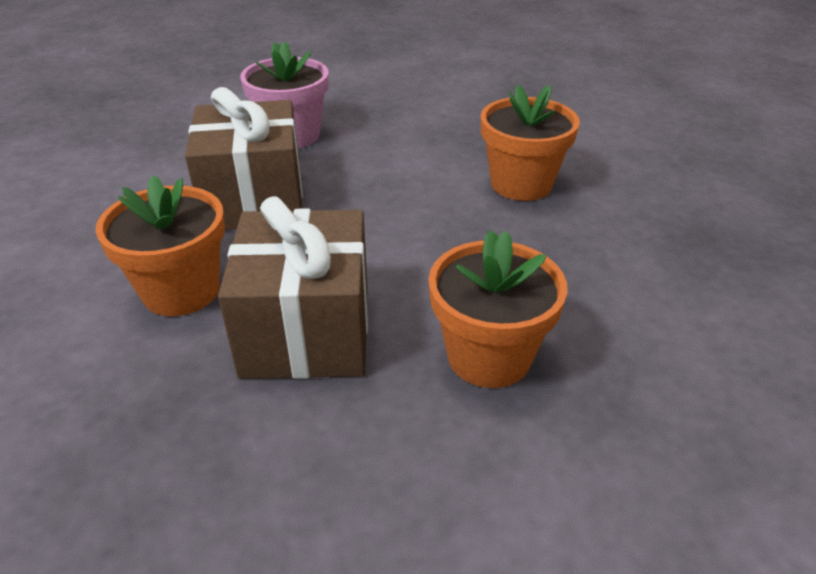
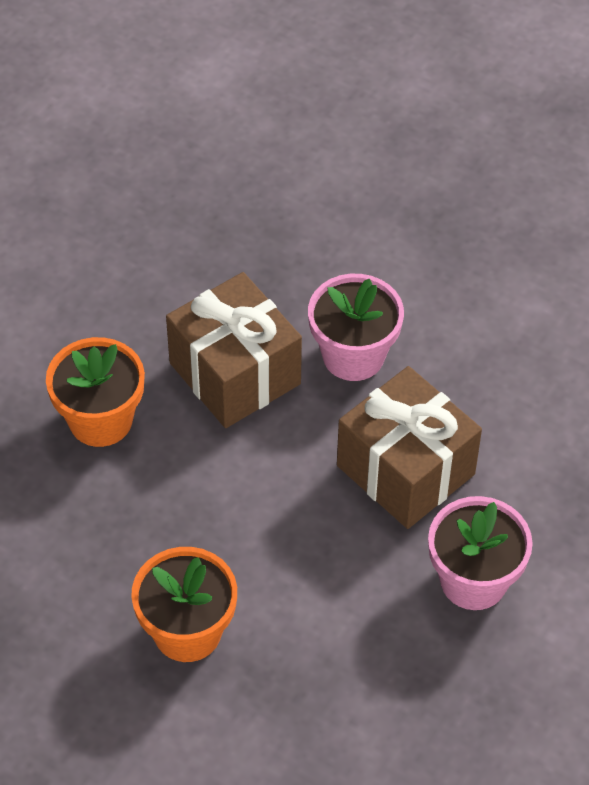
camera: 145 degrees right, 15 degrees up
orange flower pot [96,175,225,316] -> pink flower pot [308,274,404,381]

